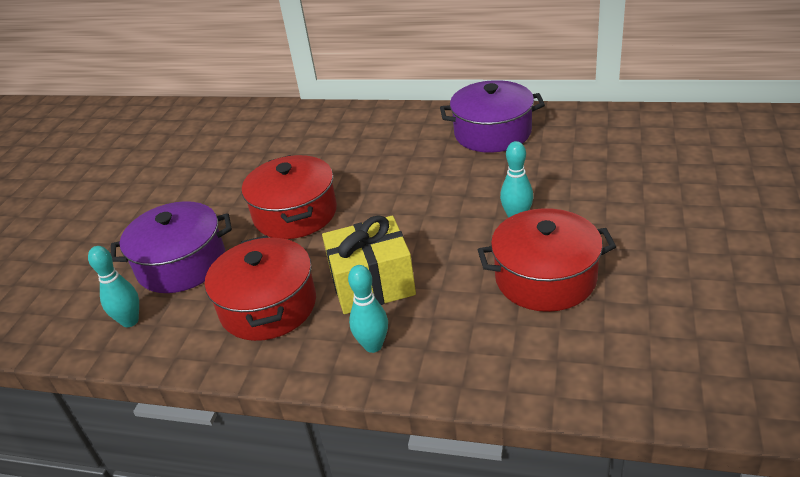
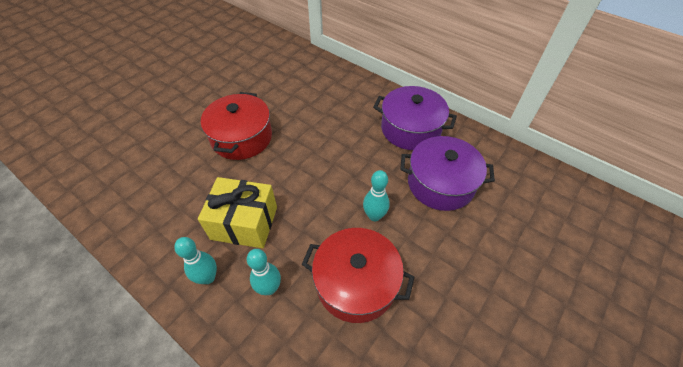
camera: 20 degrees right, 15 degrees up
turquoise bowling pin [88,246,139,327] -> turquoise bowling pin moved to [247,249,281,295]
purple pot [111,201,232,293] -> purple pot moved to [400,136,495,211]
red pot [205,235,316,341] -> none

